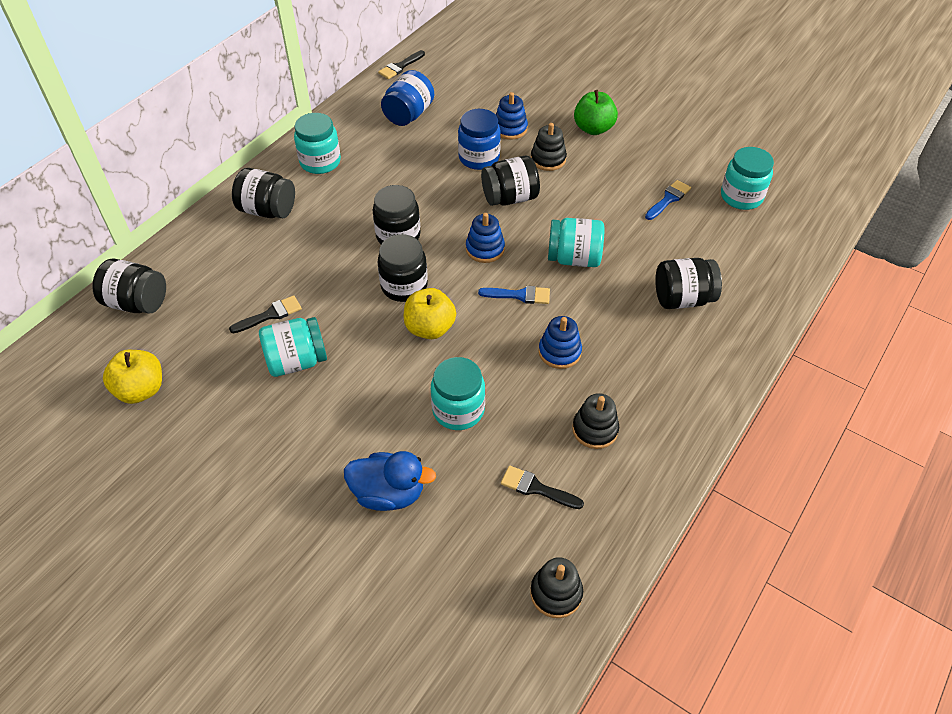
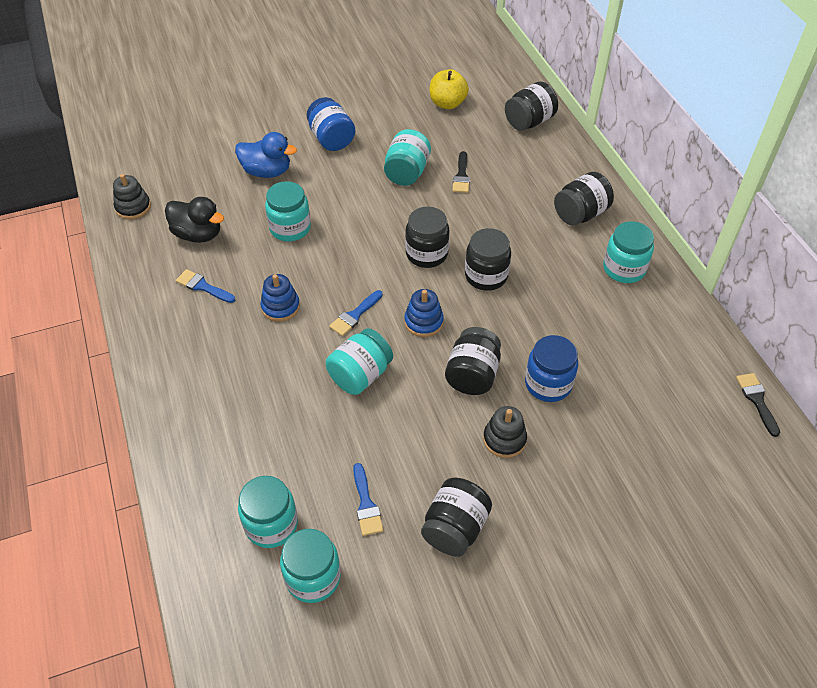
camera: 125 degrees right, 0 degrees up
blue duck [344,451,436,511] -> blue duck turned 120 degrees counterclockwise [235,132,297,178]
blue jar [381,70,434,126] -> blue jar moved to [307,97,355,151]
yellow apple [404,288,456,339] -> none
blue stacking toy [496,92,528,140] -> none
black brush [501,466,584,509] -> black duck [165,197,224,243]
black stacking toy [572,393,619,449] -> blue brush [176,269,235,303]
green apple [574,90,618,135] -> none
black jar [655,258,722,309] -> black jar moved to [421,478,492,557]
none -> turquoise jar [238,476,298,548]

